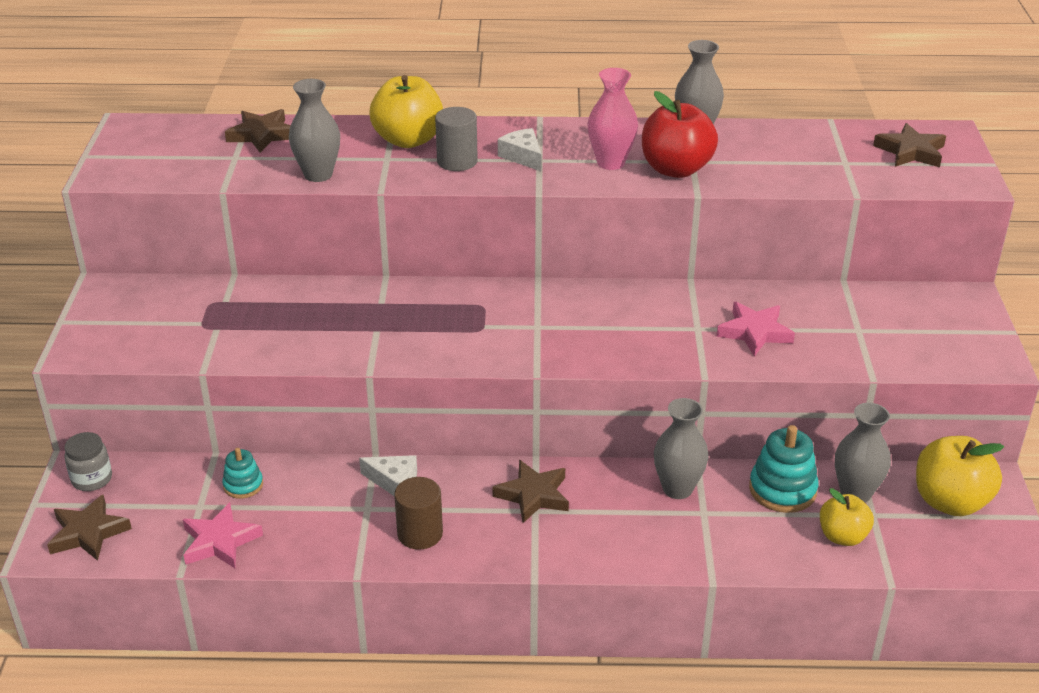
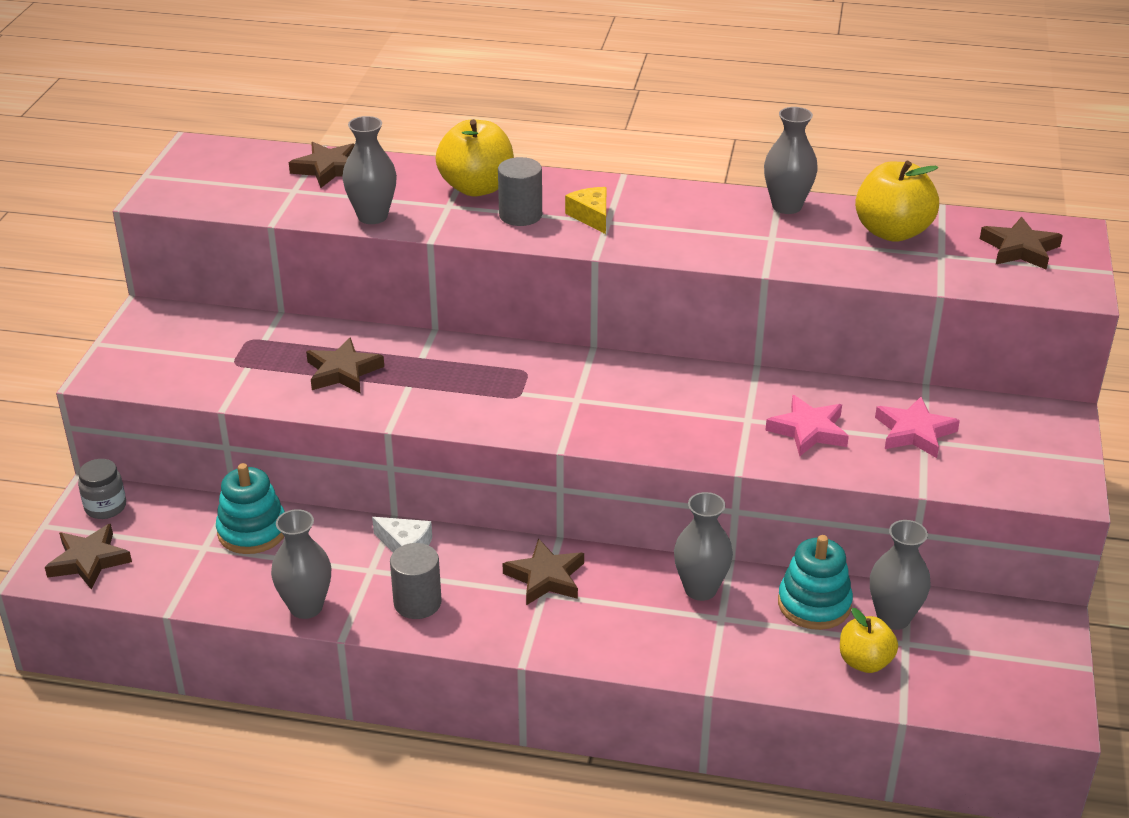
camera: 10 degrees right, 0 degrees up
pink star [183,502,263,568] -> pink star moved to [875,397,960,458]
turquoise stacking toy [222,448,263,499] -> turquoise stacking toy [216,463,285,554], size x1.69
brown cylinder [394,477,443,550] -> grey cylinder [390,543,442,619]
white cheese [498,128,542,171] -> yellow cheese [565,187,606,234]
pink vase [588,68,638,170] -> none
red apple [642,91,718,178] -> none
yellow apple [916,436,1004,516] -> yellow apple moved to [855,161,939,242]
none -> grey vase [271,509,331,619]
none -> brown star [306,337,384,393]

